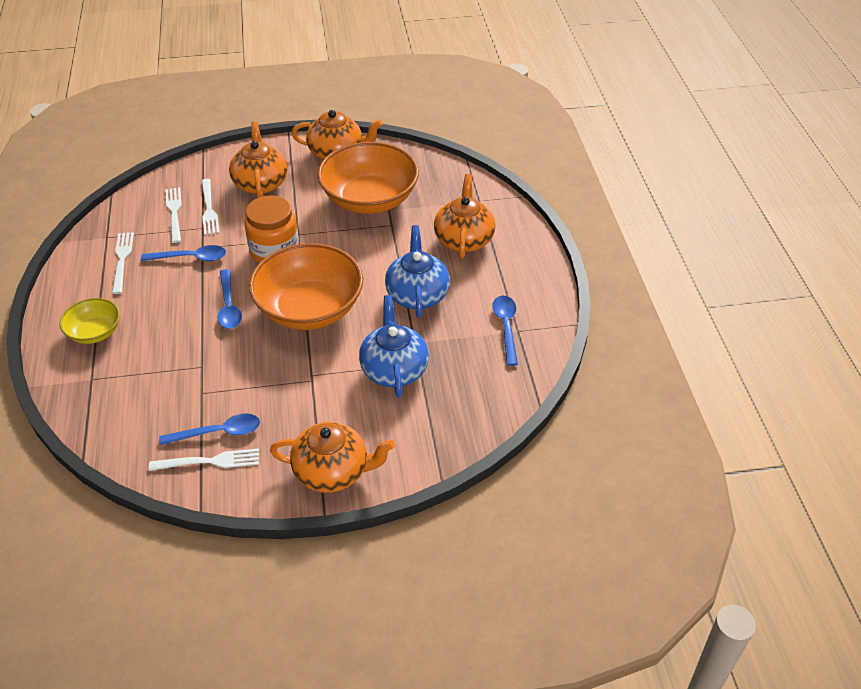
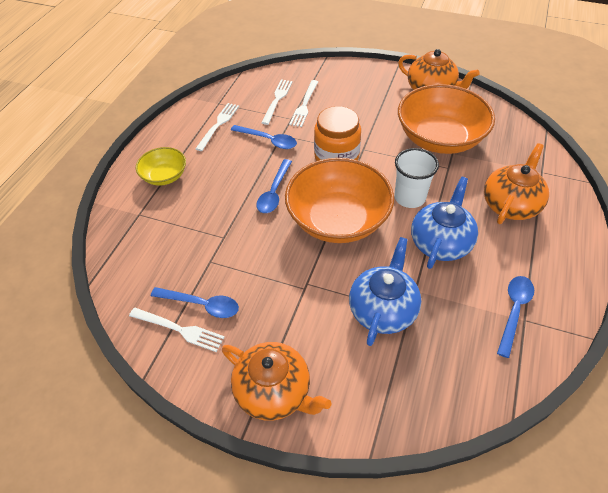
camera: 30 degrees right, 5 degrees up
orange teapot [229,122,288,198] -> none
none -> white cup [394,148,439,208]

